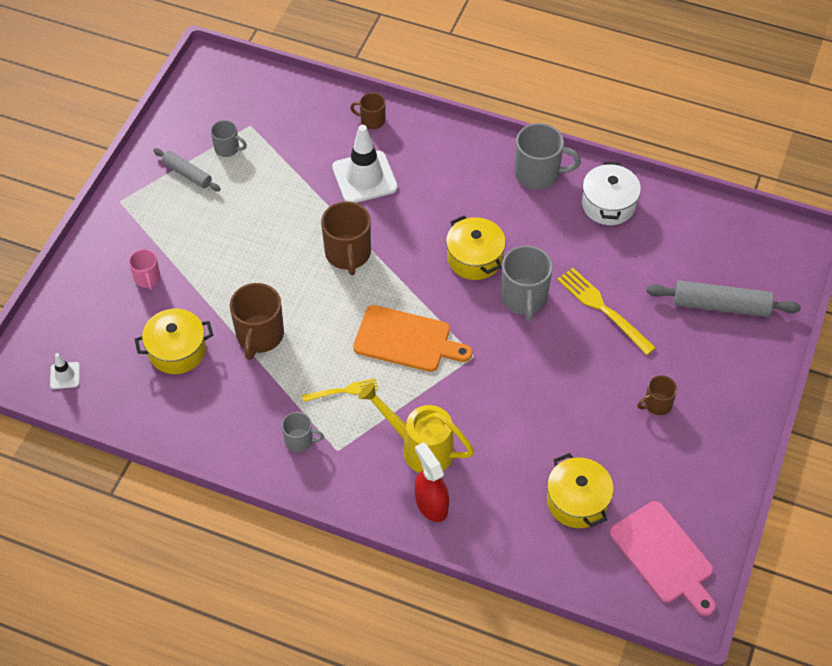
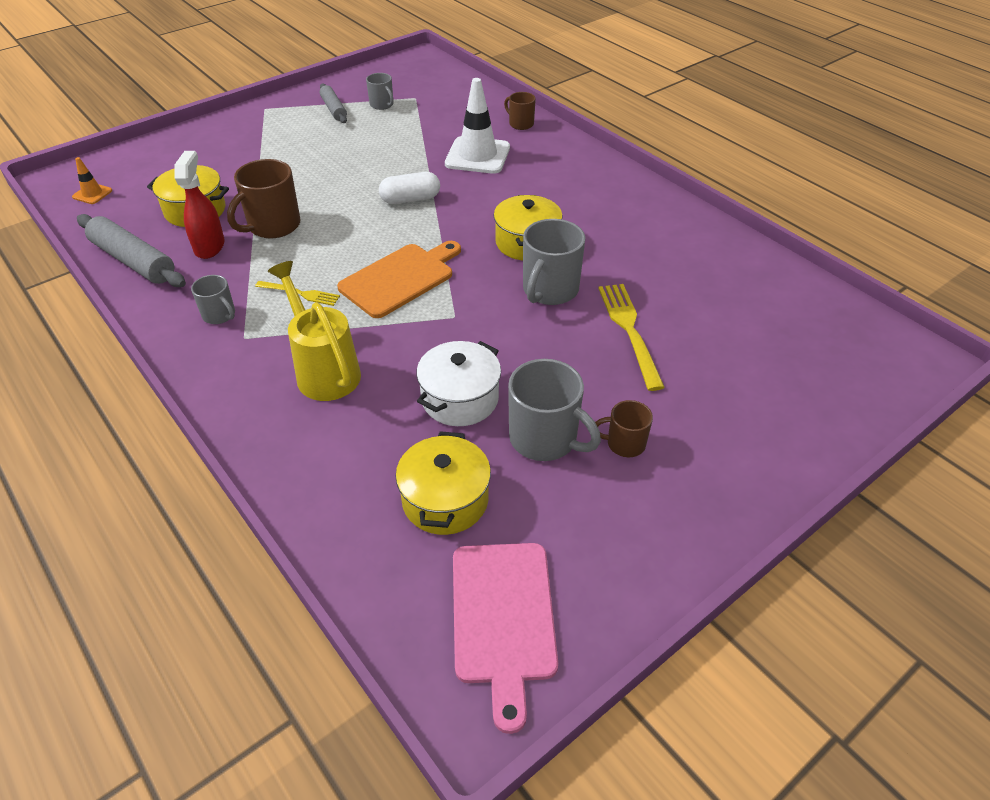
camera: 30 degrees right, 10 degrees down
white traffic cone [50,353,80,389] -> orange traffic cone [72,157,112,204]
pink mug [129,249,160,290] -> none
brown mug [321,201,371,275] -> white capsule [379,172,440,204]
orange cutting board [353,305,472,372] -> orange cutting board turned 90 degrees counterclockwise [337,241,461,318]
red spray bottle [415,442,449,522] -> red spray bottle moved to [174,151,224,259]
grey mug [514,123,581,190] -> grey mug moved to [508,359,601,461]
white pot [582,161,641,225] -> white pot moved to [416,341,501,426]
grey rolling pin [646,280,801,317] -> grey rolling pin moved to [77,214,186,287]

